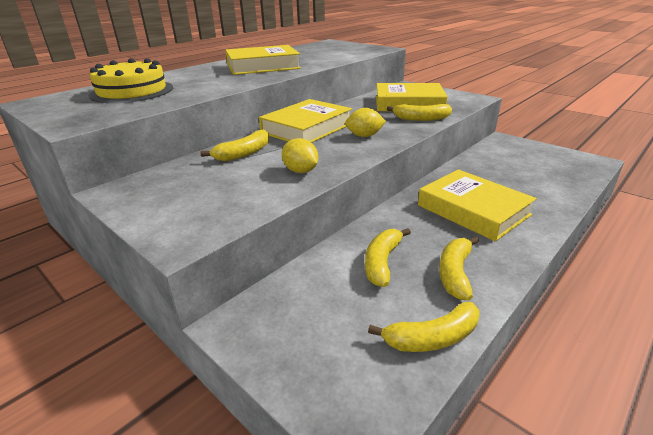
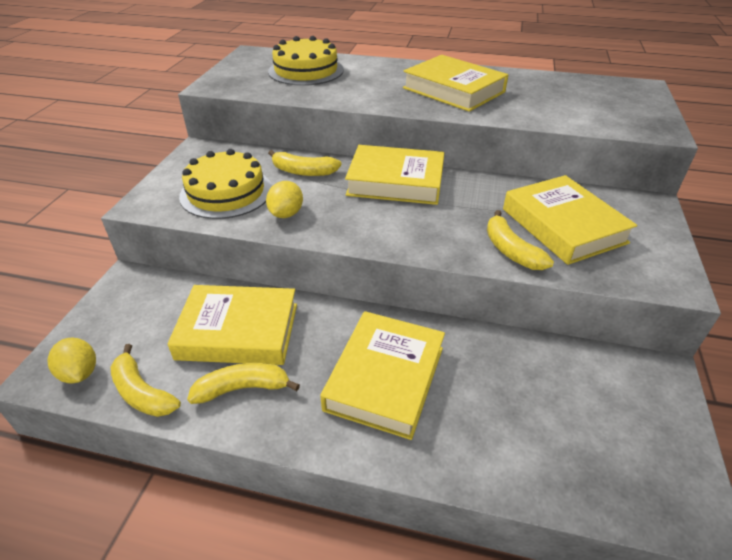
camera: 60 degrees right, 10 degrees up
yellow lemon [345,108,386,137] -> yellow lemon moved to [47,338,96,383]
yellow banana [365,228,411,287] -> yellow book [167,285,297,365]
none -> yellow cake [179,149,272,219]

